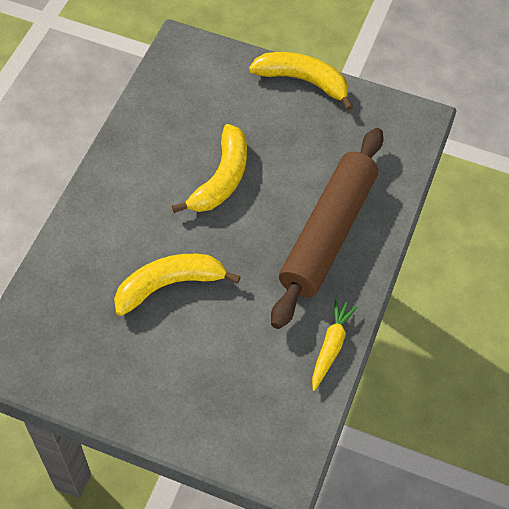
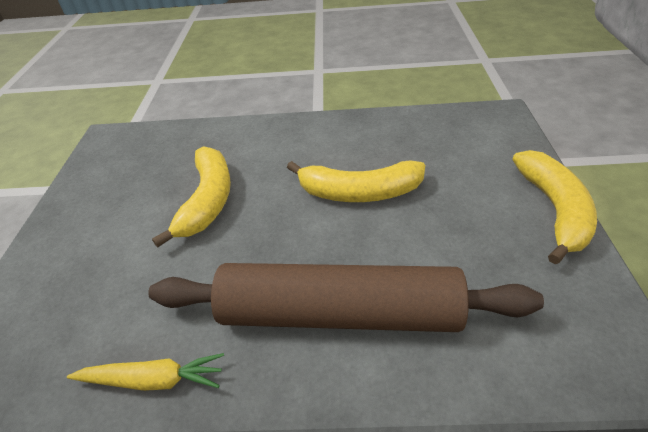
camera: 75 degrees right, 15 degrees down
yellow banana [114,254,241,316] -> yellow banana turned 45 degrees clockwise [152,146,231,247]

